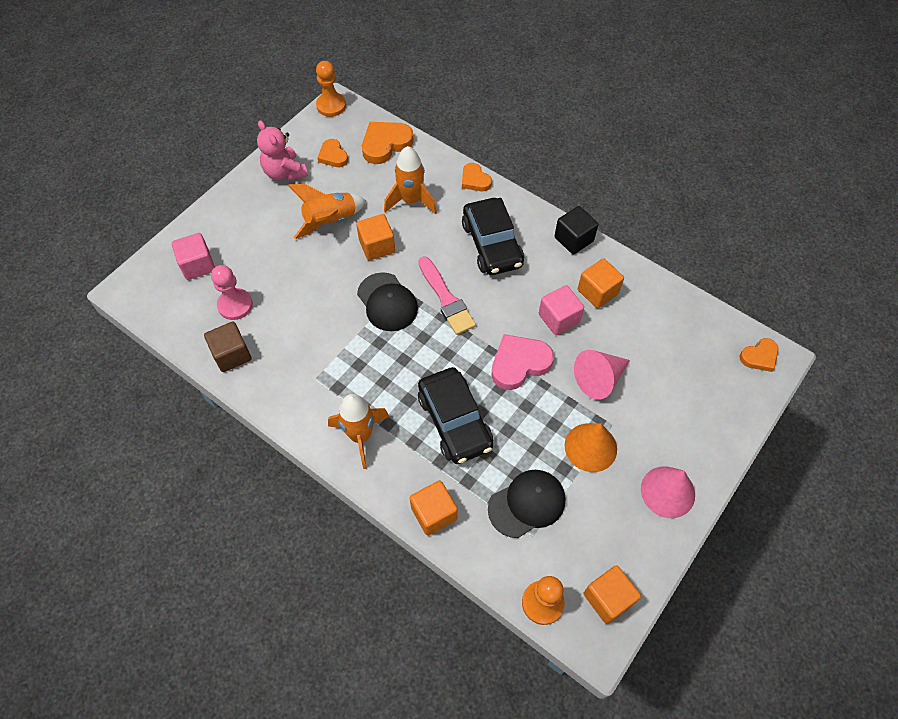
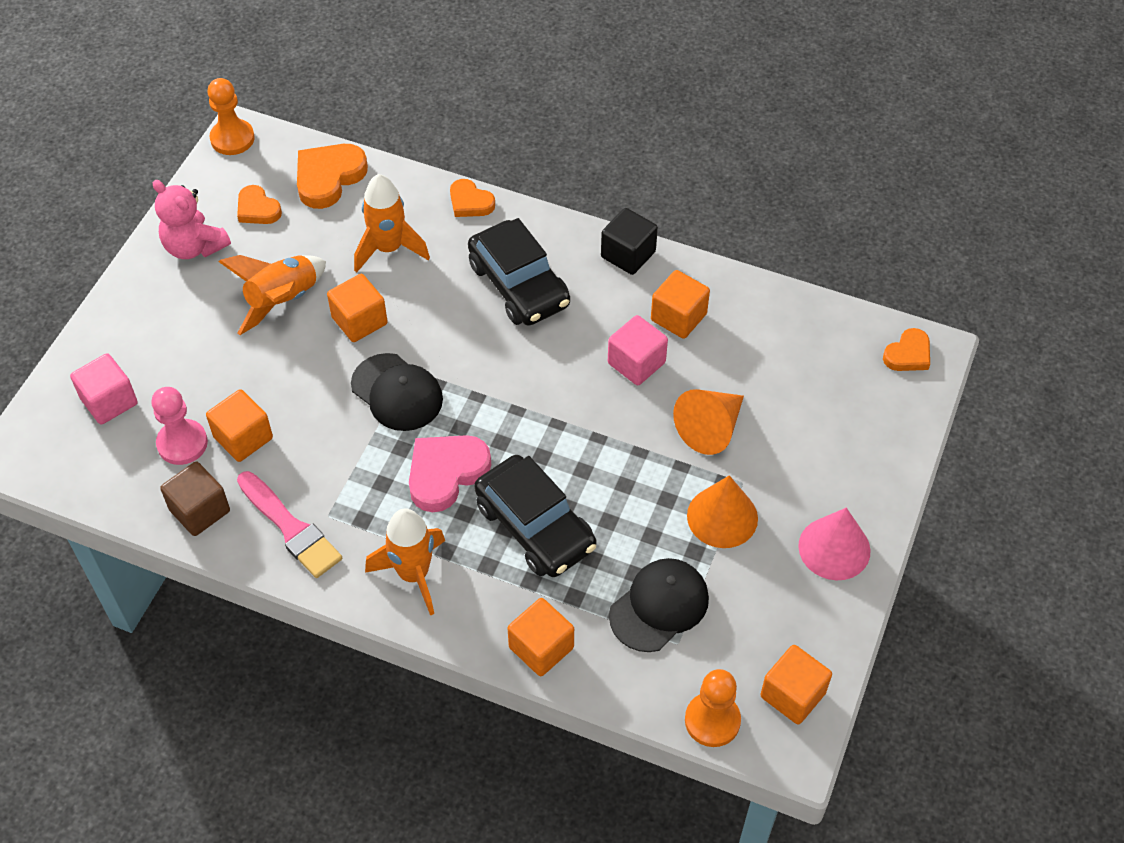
camera: 15 degrees left, 5 degrees down
pink brush [418,256,476,335] -> pink brush moved to [237,471,342,578]
pink heart [491,334,554,390] -> pink heart moved to [409,435,491,512]
pink cone [574,350,630,399] -> orange cone [673,389,744,455]
none -> orange cube [206,389,273,462]

